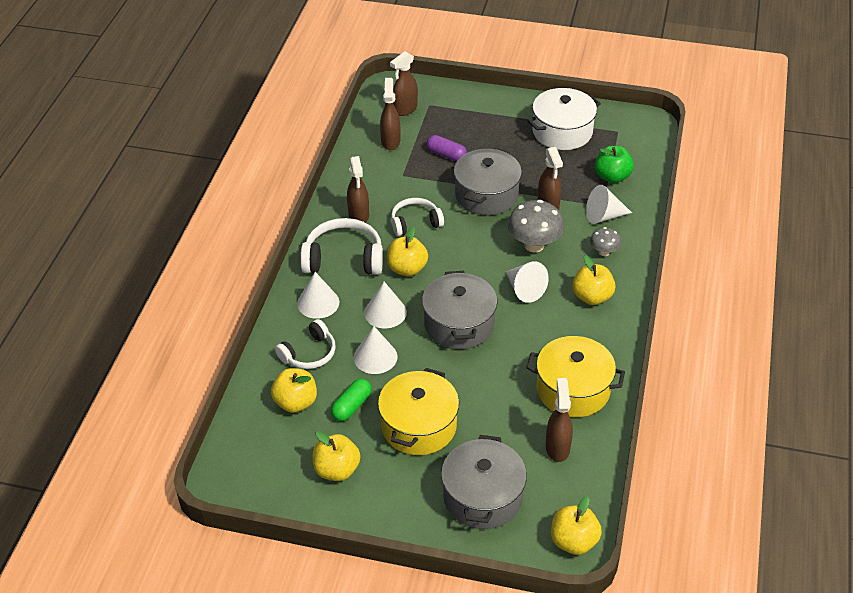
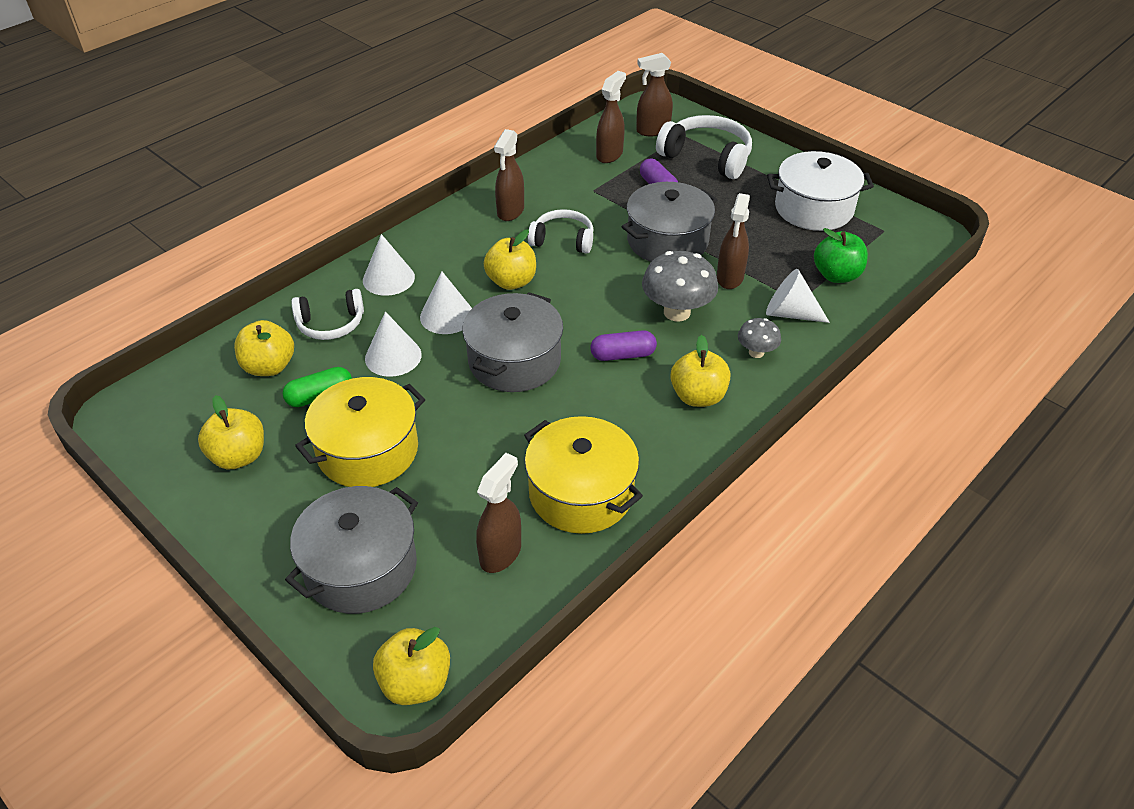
camera: 30 degrees right, 0 degrees up
white headphones [300,218,383,275] -> white headphones moved to [656,115,752,179]
white cone [506,261,549,303] -> purple capsule [591,330,657,361]

